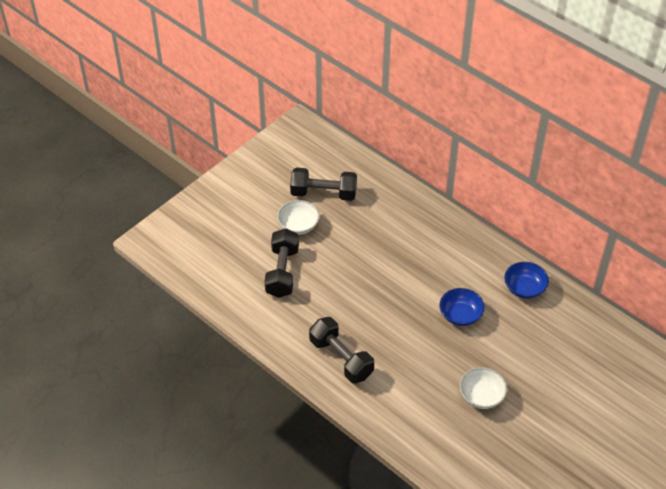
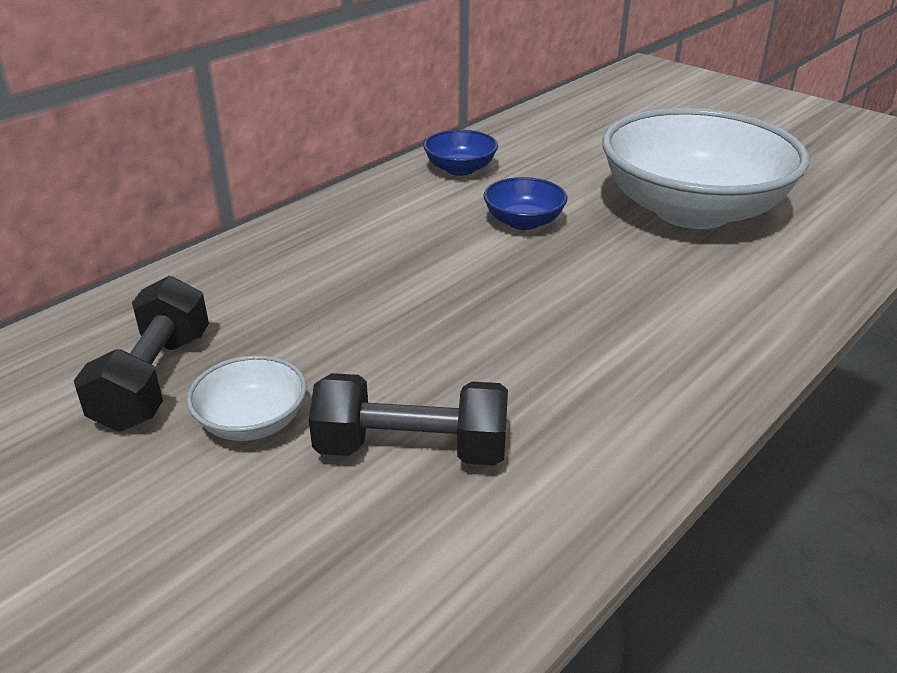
camera: 90 degrees left, 15 degrees down
black dumbbell [309,317,374,383] -> none
white bowl [460,367,507,409] -> white bowl [603,108,809,229], size x2.39

